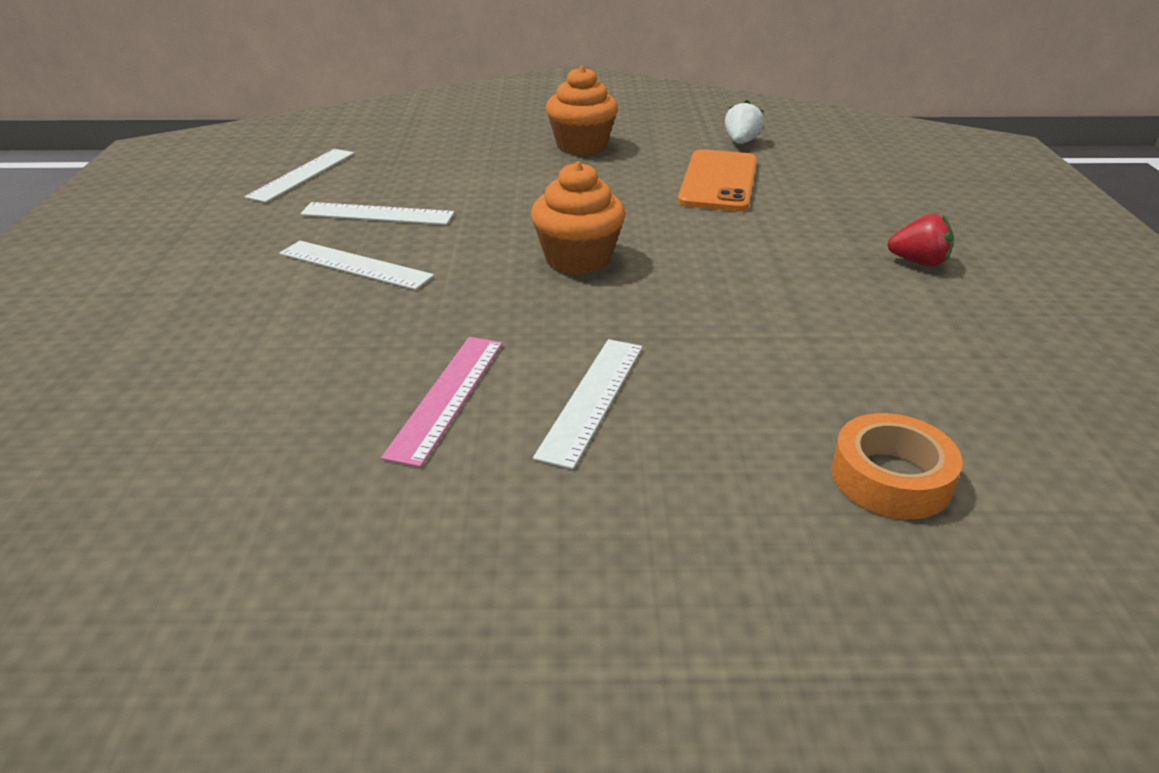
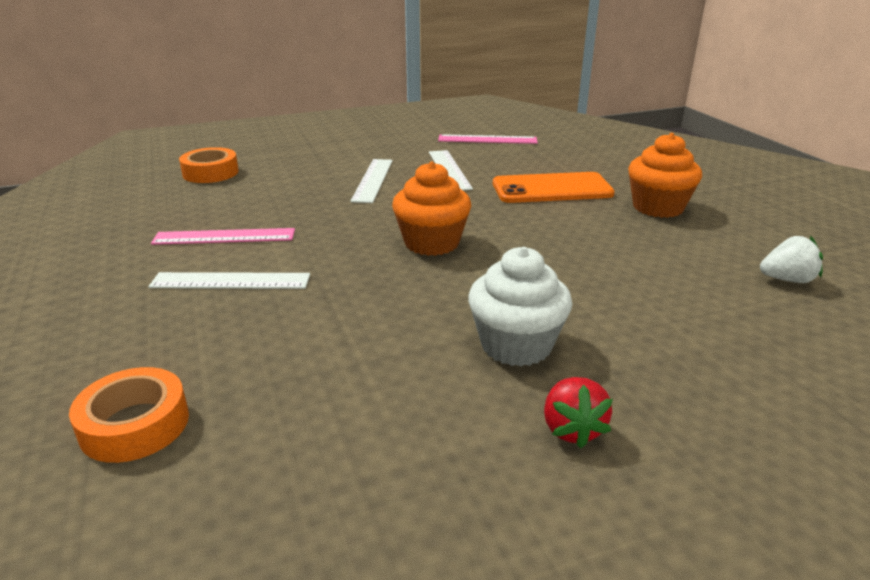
camera: 70 degrees right, 5 degrees down
white ruler [245,149,354,203] -> pink ruler [438,134,538,144]
orange phone [678,149,757,211] -> orange phone moved to [493,172,615,203]
none -> orange tape [179,147,239,183]
none -> white cupcake [468,247,572,366]

